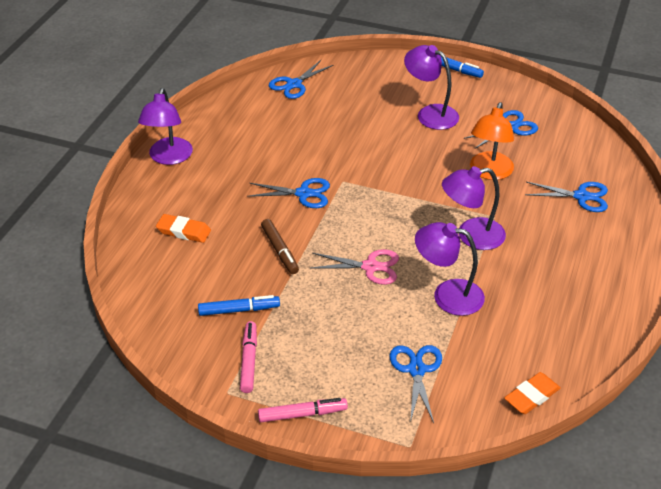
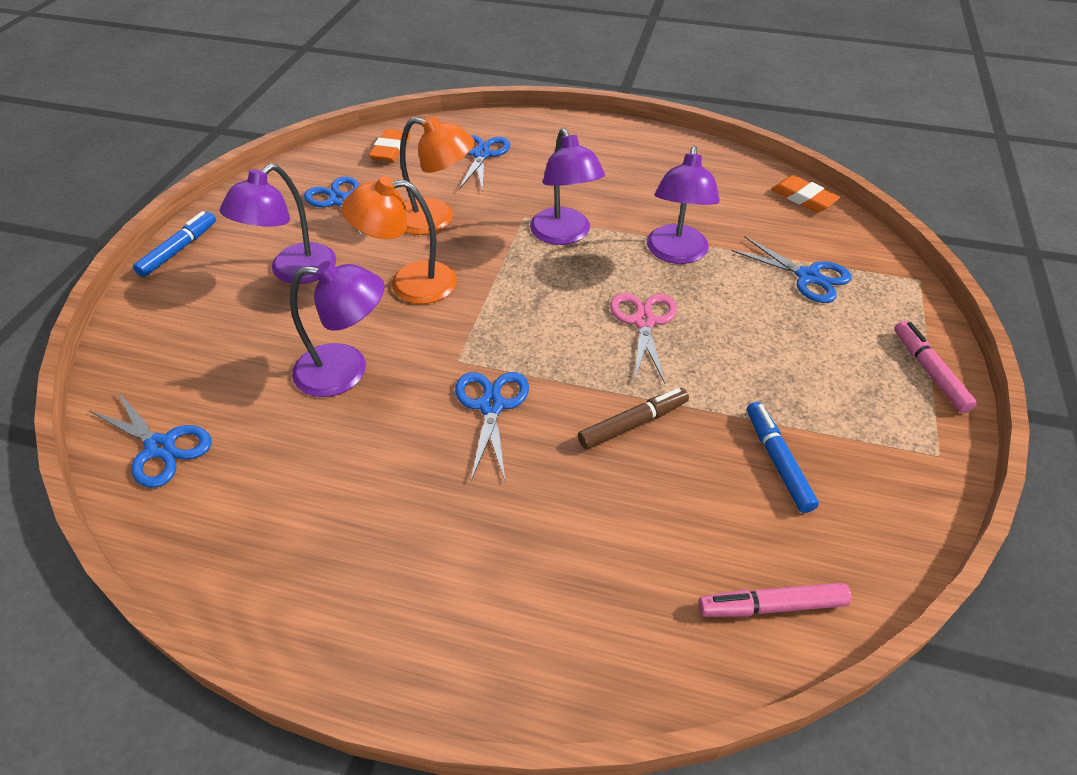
camera: 95 degrees left, 5 degrees up
purple lamp [138,88,193,165] -> purple lamp moved to [290,261,385,397]
orange eraser [156,214,211,243] -> orange eraser moved to [369,129,411,162]
pink marker [240,321,257,393] -> pink marker moved to [699,582,851,617]
blue scissors [390,345,442,423] -> blue scissors turned 135 degrees counterclockwise [731,236,852,303]
none -> orange lamp [342,176,457,304]

